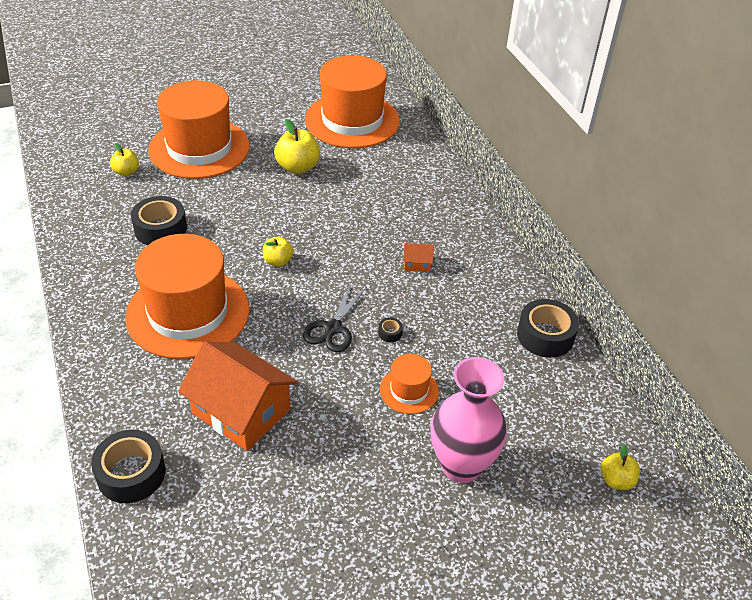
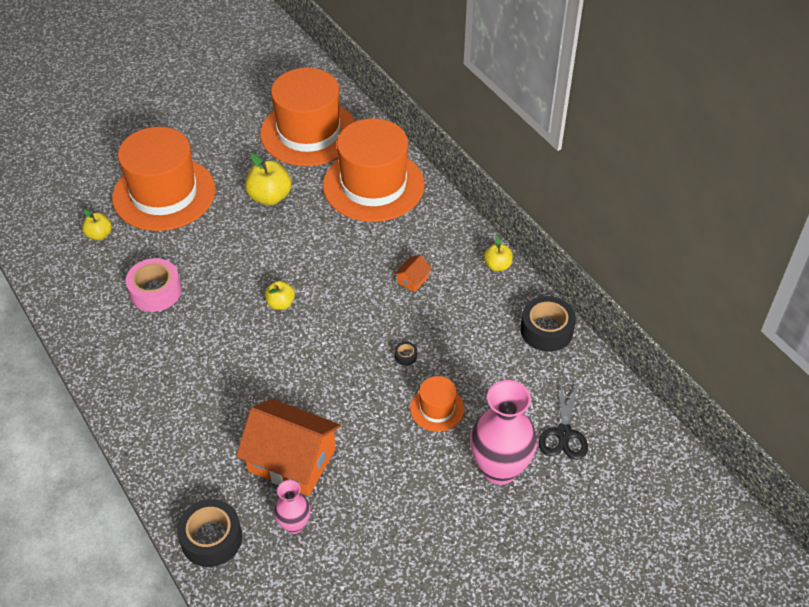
camera: 10 degrees left, 5 degrees up
orange hat [125,234,250,359] -> orange hat moved to [323,118,425,222]
black tape [131,196,187,245] -> pink tape [126,258,182,312]
black scissors [303,285,366,352] -> black scissors moved to [539,380,588,460]
orange house [403,243,434,272] -> orange house turned 45 degrees counterclockwise [394,255,432,292]
yellow apple [601,445,640,490] -> yellow apple moved to [484,236,513,271]
none -> pink vase [274,480,310,534]

